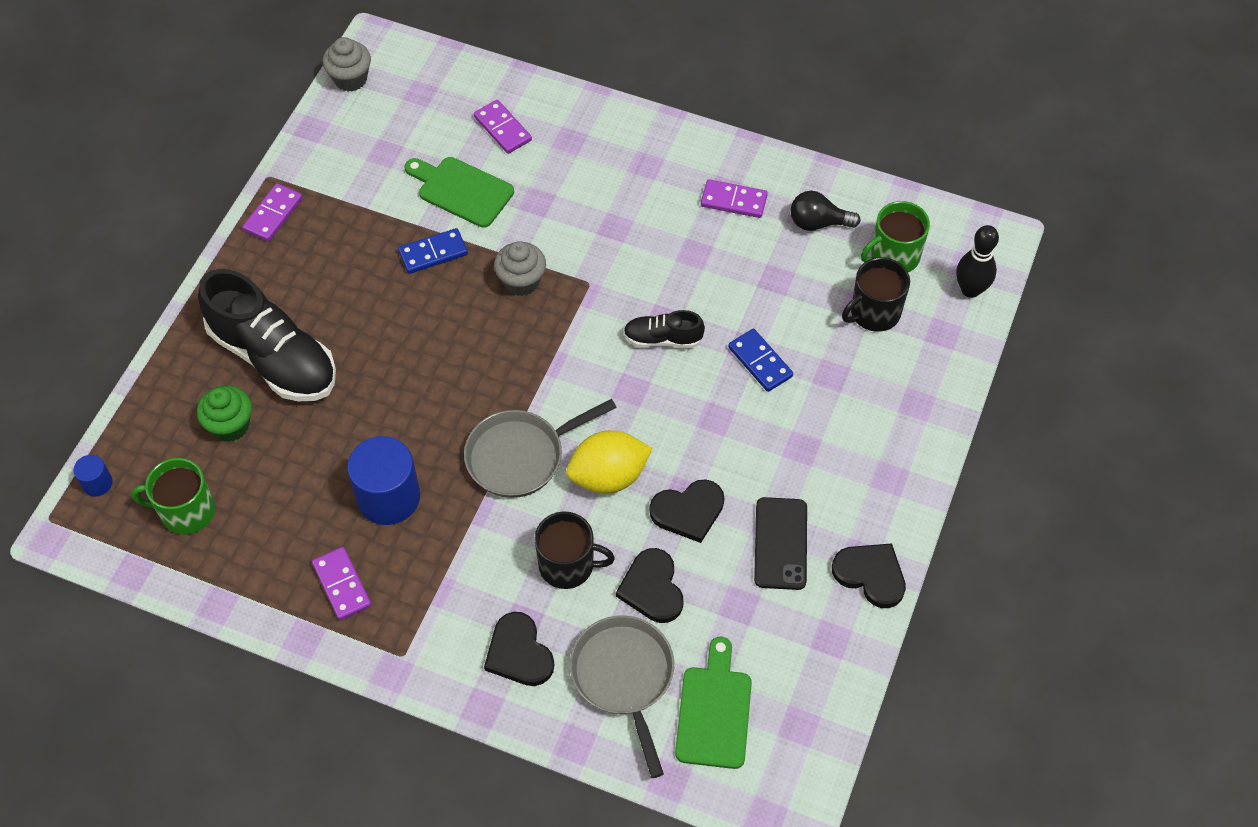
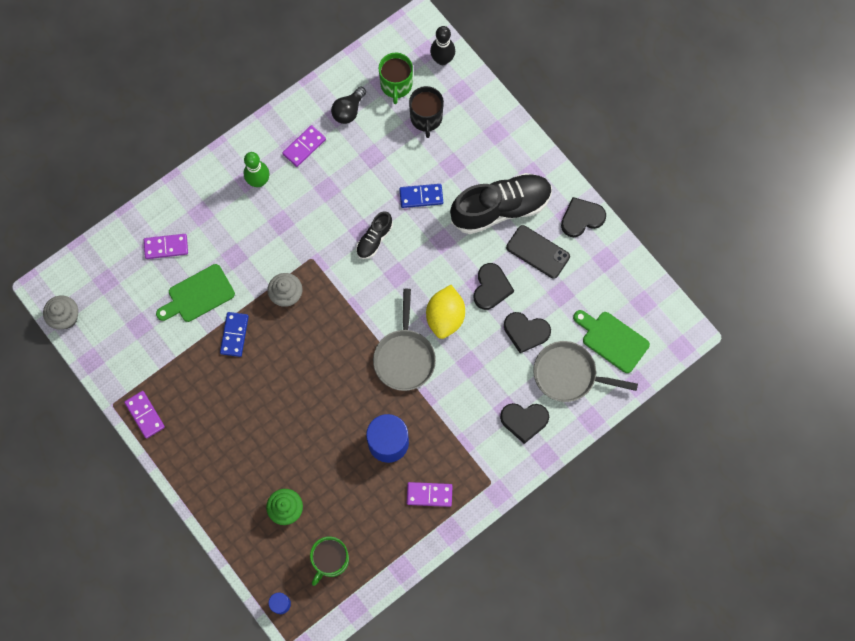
camera: 60 degrees left, 15 degrees up
black shoe [198,269,336,401] -> black shoe moved to [450,173,552,234]
black mug [534,512,615,589] -> none
none -> green bowling pin [244,152,269,187]

